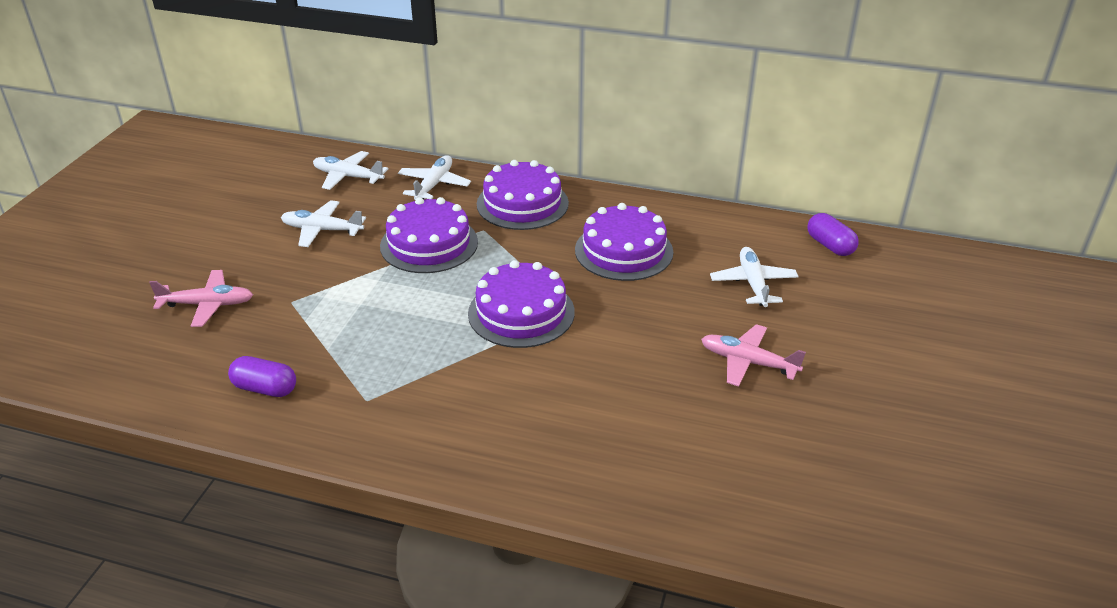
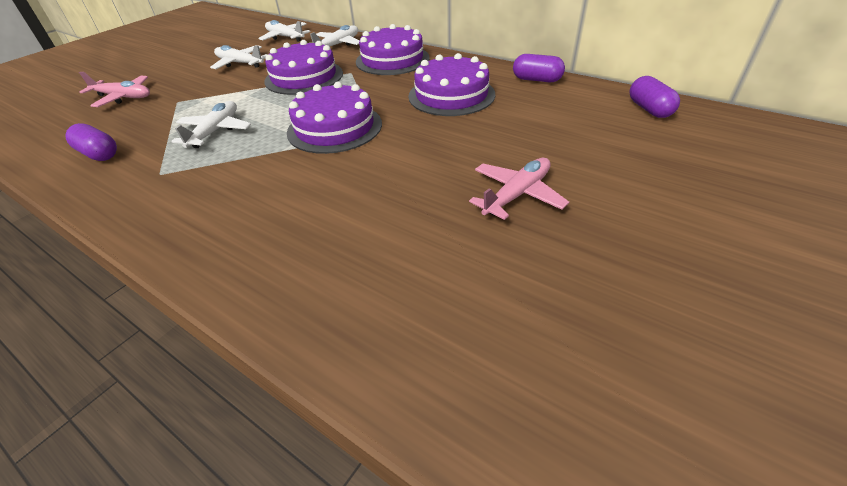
camera: 20 degrees right, 5 degrees up
pink plane [701,324,806,387] -> pink plane turned 90 degrees clockwise [469,158,569,220]
white plane [710,247,799,307] -> white plane moved to [171,101,251,148]
none -> purple capsule [513,54,565,82]

